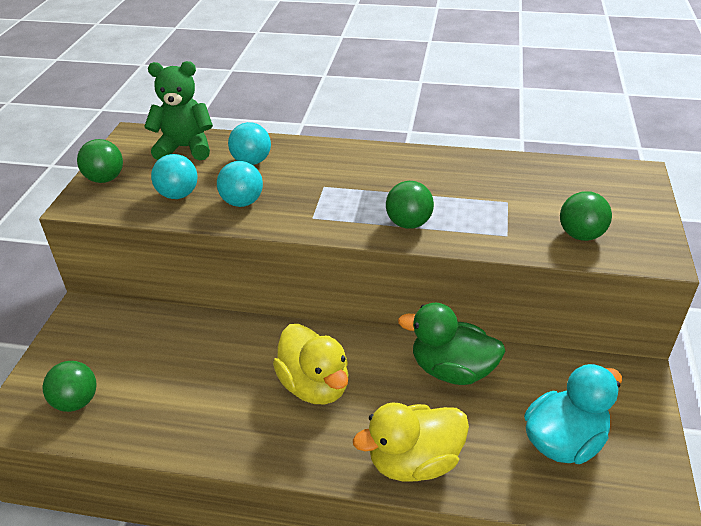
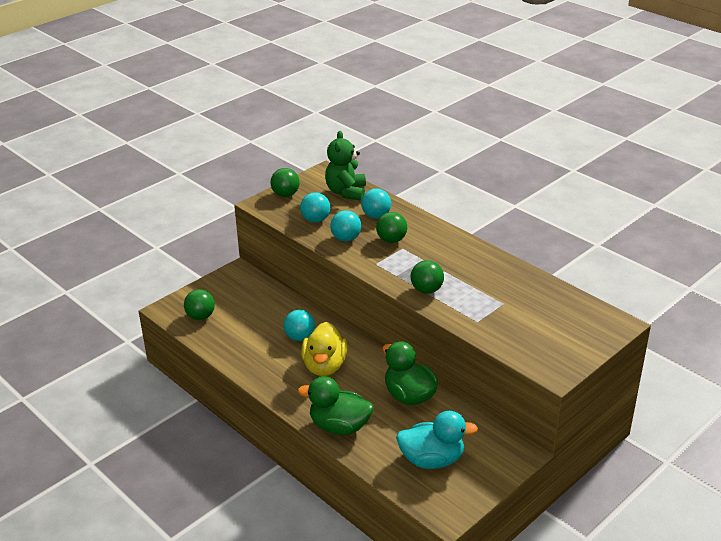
camera: 35 degrees right, 5 degrees down
green teddy bear [144,61,213,160] -> green teddy bear turned 120 degrees counterclockwise [325,131,366,201]
yellow duck [353,403,469,482] -> green duck [298,376,373,435]
green ball [560,191,612,241] -> green ball moved to [376,212,407,243]
none -> turquoise ball [284,310,315,341]

